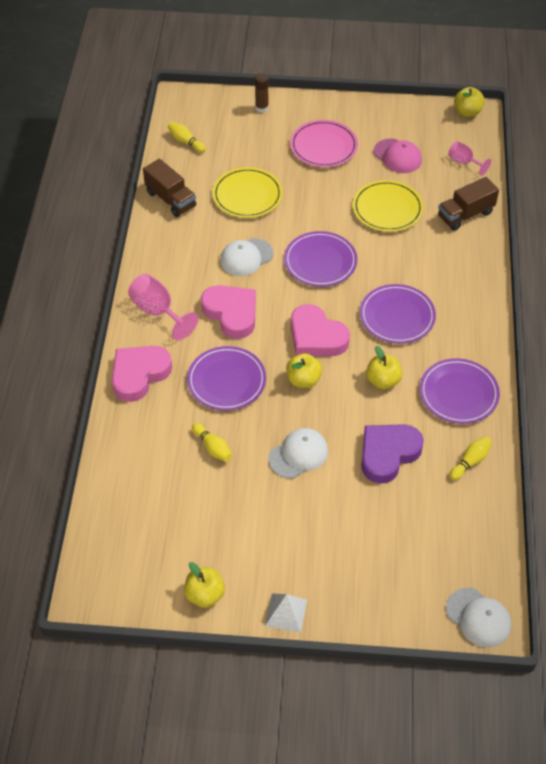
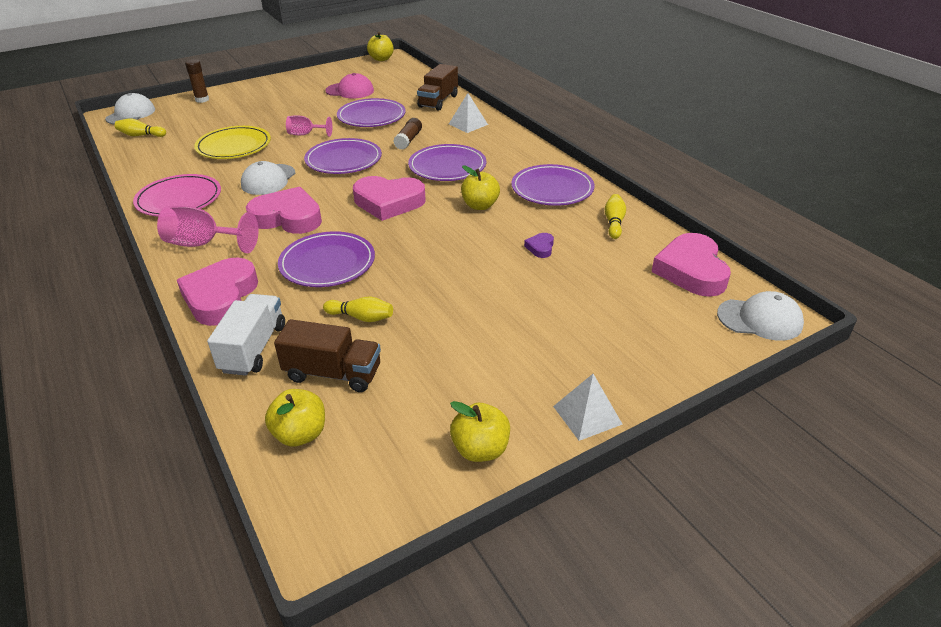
camera: 35 degrees left, 15 degrees down
brown truck [143,159,196,217] -> brown truck moved to [274,319,381,392]
white cap [269,428,328,478] -> white cap moved to [105,93,155,125]
yellow apple [286,353,322,388] -> yellow apple moved to [265,389,325,447]
pink plate [290,120,358,167] -> pink plate moved to [133,174,221,217]
yellow plate [353,180,424,232] -> purple plate [337,98,406,127]
purple heart [361,424,424,484] -> purple heart [524,233,554,258], size x0.43
pink goblet [448,141,491,176] -> pink goblet moved to [286,115,332,137]
none -> white truck [207,294,285,376]
none -> brown glue stick [393,118,422,150]
none -> white pyramid [449,93,488,133]
none -> pink heart [652,233,731,297]

